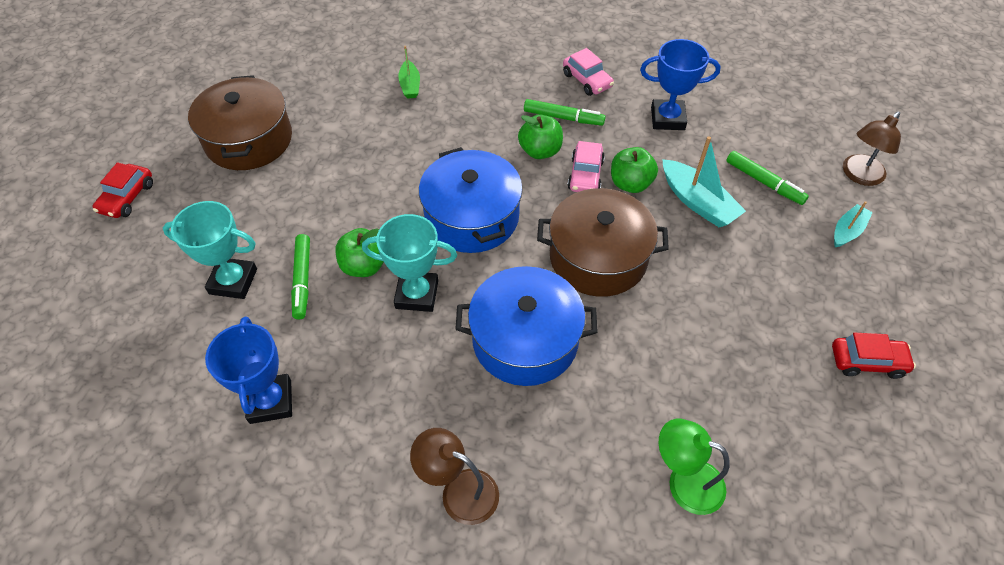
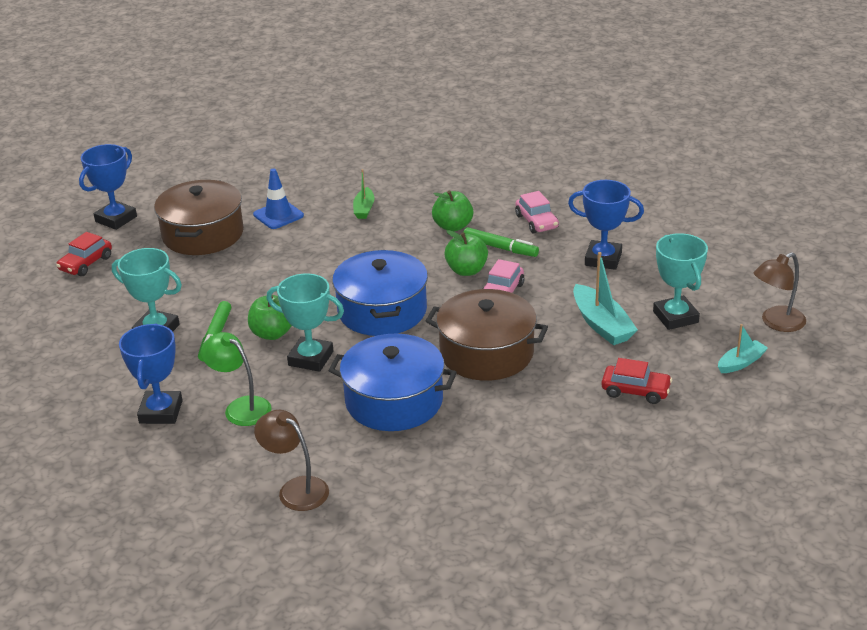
camera: 15 degrees right, 20 degrees down
green apple [611,147,658,193] -> green apple moved to [432,190,473,231]
green lamp [659,419,730,515] -> green lamp moved to [201,332,272,426]
green marker [726,151,809,205] -> turquoise trophy [653,233,708,330]
red car [832,333,916,379] -> red car moved to [602,358,672,404]
none -> blue trophy [79,144,137,230]
none -> blue traffic cone [253,168,304,229]

